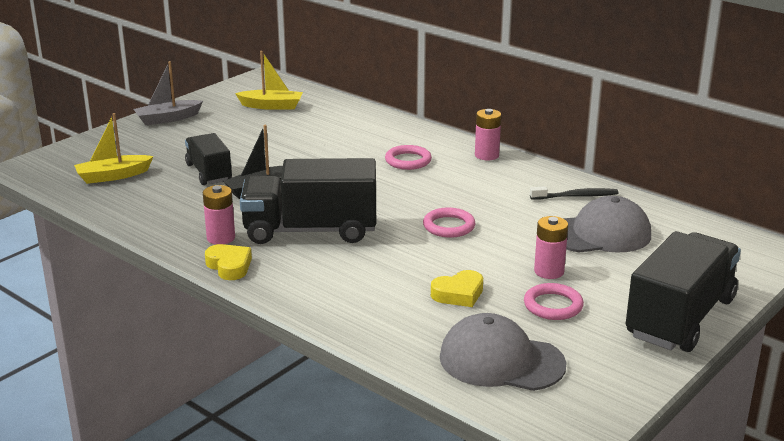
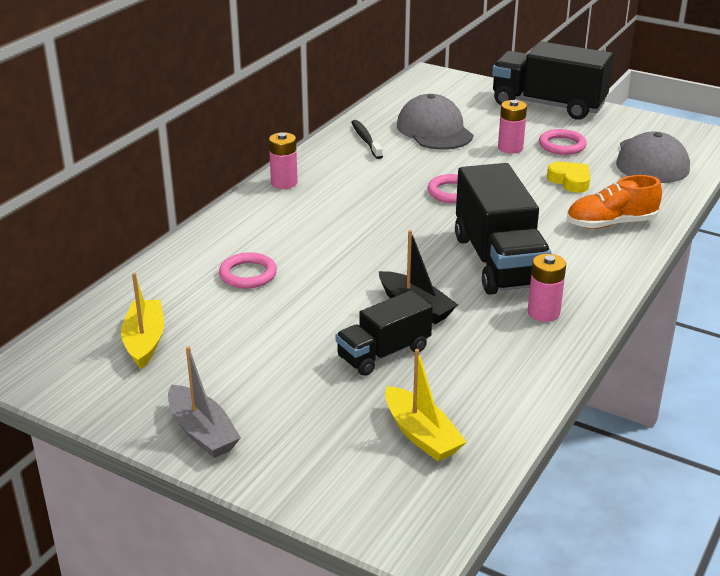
camera: 100 degrees left, 5 degrees up
yellow heart [205,244,252,280] -> none
pink ring [385,145,432,170] -> pink ring moved to [219,252,277,288]
none -> orange shoe [567,175,662,229]

